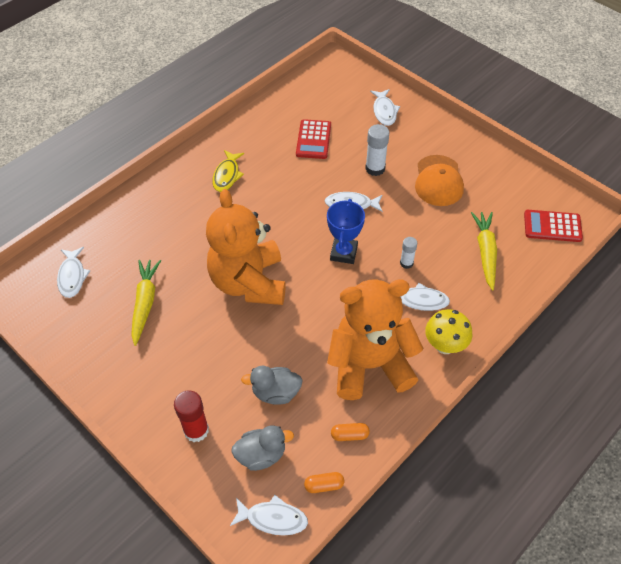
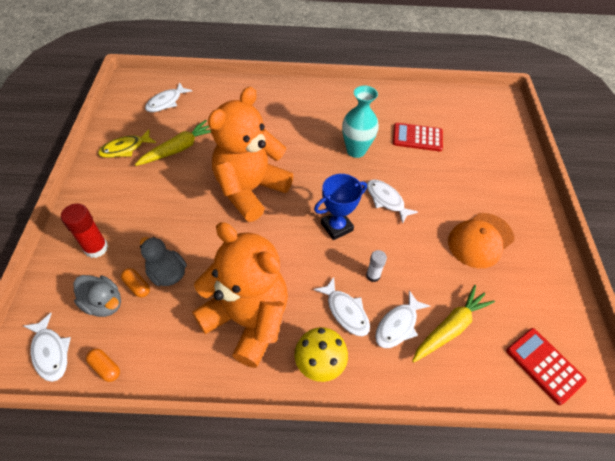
camera: 45 degrees right, 0 degrees up
yellow fish [212,150,244,192] -> yellow fish moved to [98,130,156,158]
red calculator [296,119,331,159] -> red calculator turned 45 degrees clockwise [393,123,443,151]
orange capsule [331,423,370,441] -> orange capsule moved to [121,268,150,297]
white glue stick [365,124,389,176] -> none
white fish [370,89,400,126] -> white fish moved to [375,290,430,348]
none -> turquoise vase [342,85,379,158]

